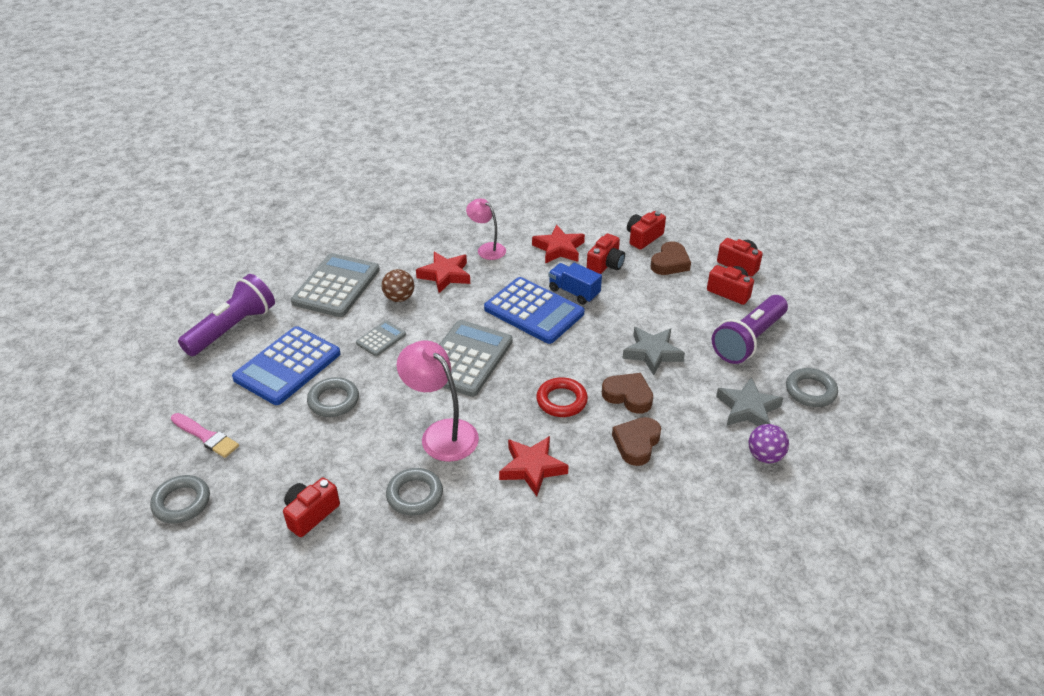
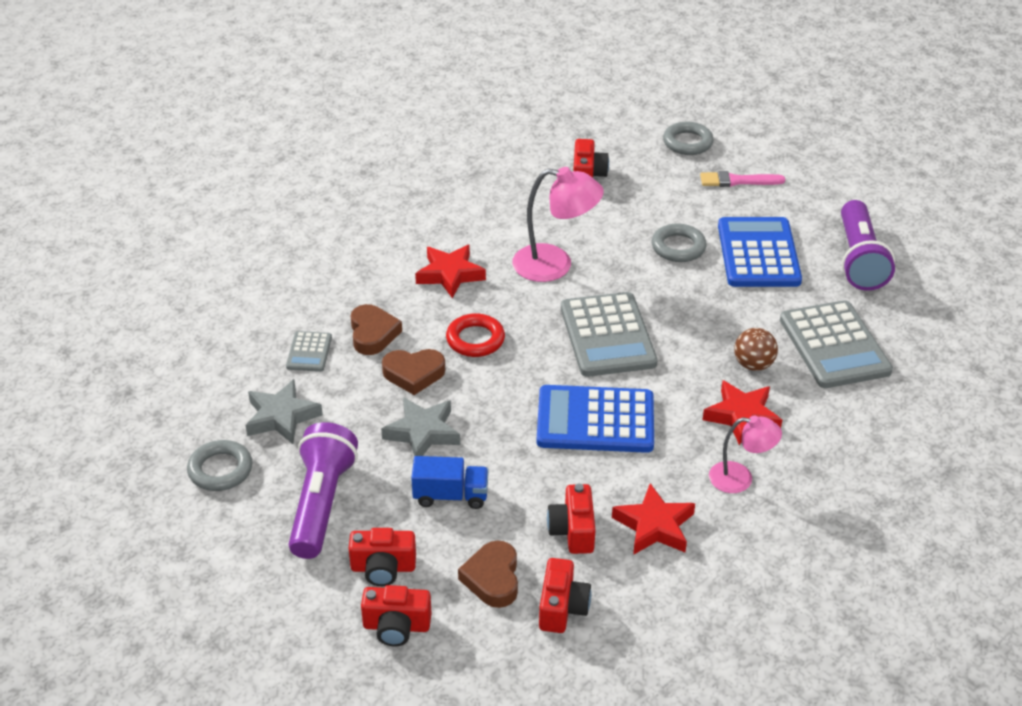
camera: 145 degrees right, 0 degrees up
grey calculator [356,321,406,356] -> grey calculator moved to [286,331,332,372]
grey ring [386,468,443,516] -> none
blue truck [548,263,602,305] -> blue truck moved to [411,456,488,509]
purple ball [749,424,789,463] -> none

